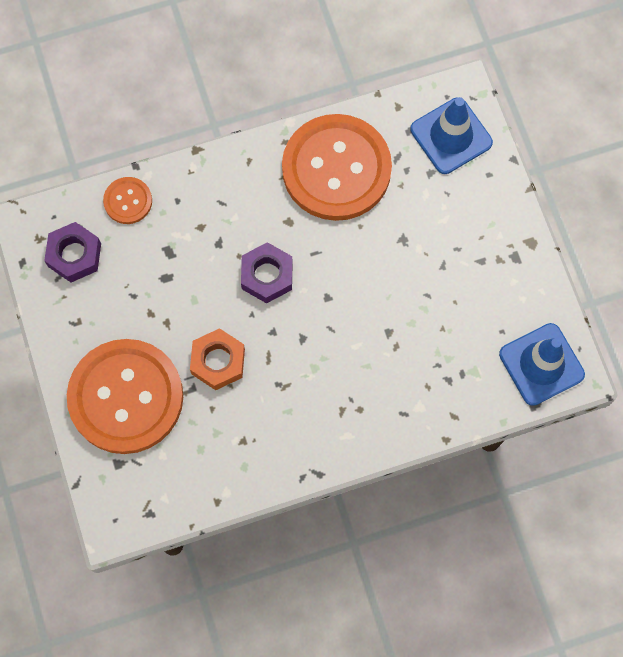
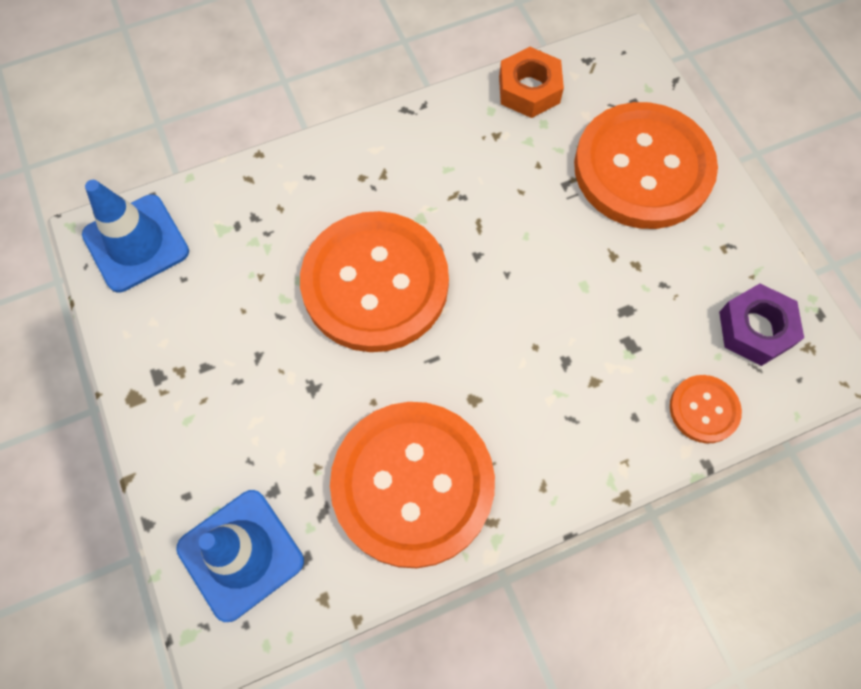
camera: 175 degrees right, 5 degrees down
orange nut [190,328,245,390] -> orange nut moved to [499,47,564,118]
purple nut [241,242,293,303] -> none
none -> orange button [300,211,449,352]

